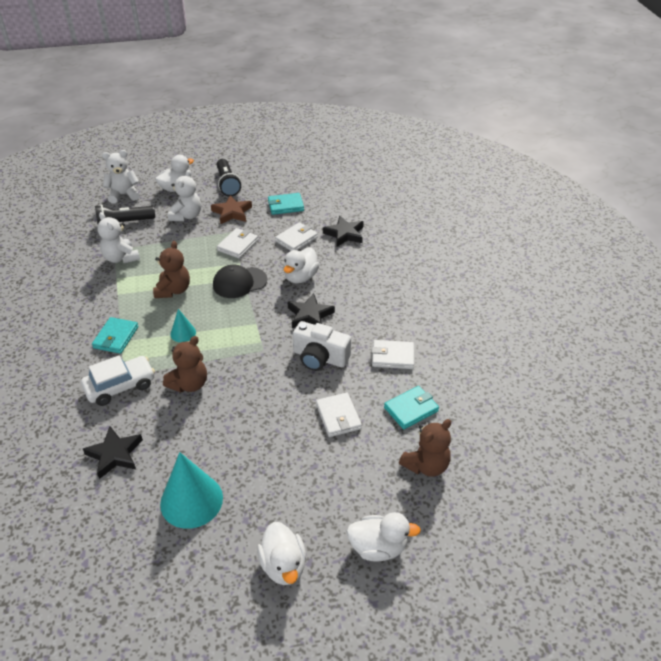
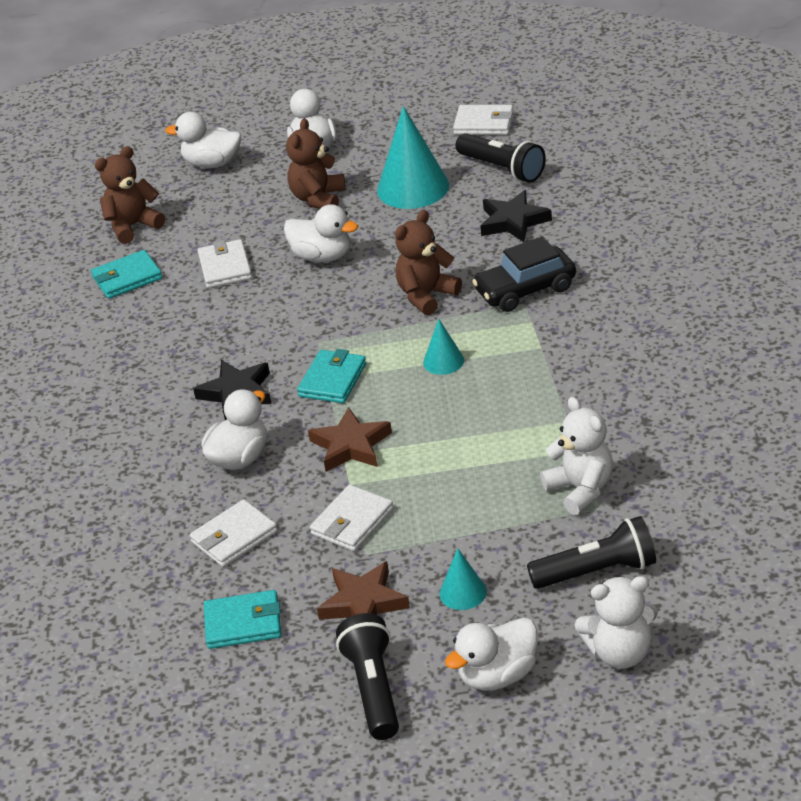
camera: 170 degrees left, 5 degrees down
white car [81,355,155,406] -> black car [472,236,576,312]
turquoise wallet [92,317,138,354] -> turquoise wallet moved to [297,349,366,403]
brown teddy bear [153,241,190,298] -> brown teddy bear moved to [286,118,346,209]
white teddy bear [168,170,201,221] -> turquoise cone [440,548,487,610]
black cap [213,265,267,298] -> brown star [308,407,392,472]
white camera [293,321,351,371] -> none
black star [323,216,364,247] -> none
white wallet [372,340,414,369] -> white wallet moved to [453,105,514,135]
none -> white duck [284,204,358,262]
none -> black flashlight [456,133,546,183]

